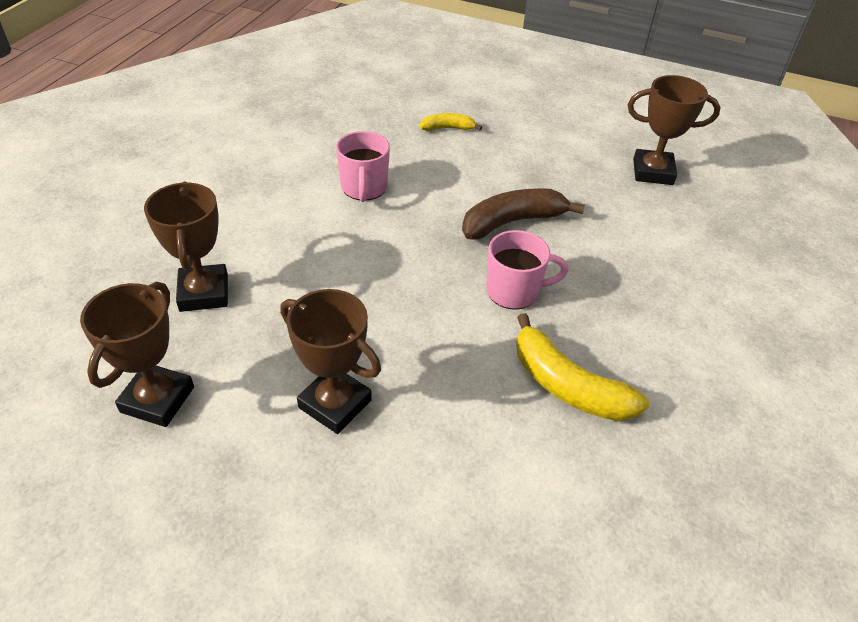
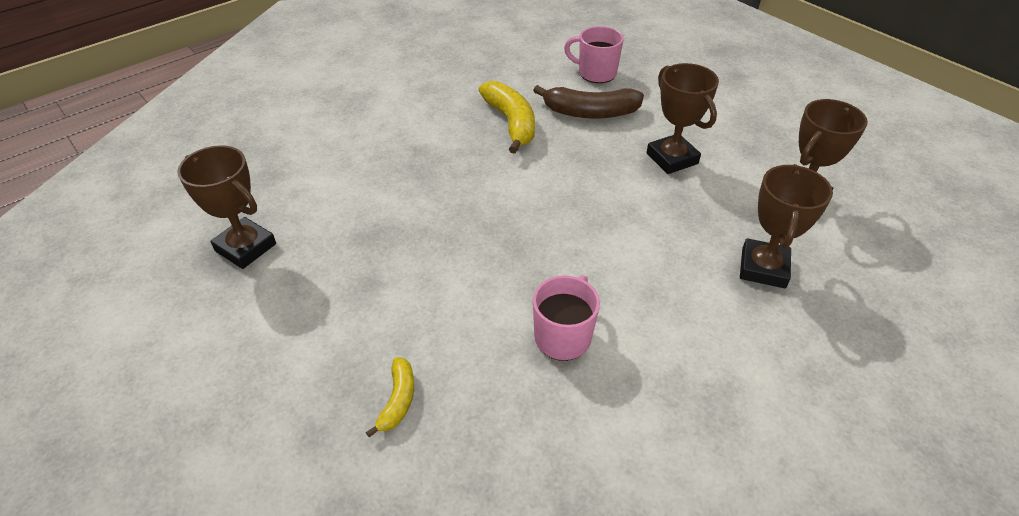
camera: 150 degrees left, 0 degrees up
yellow banana [420,113,482,131] -> yellow banana turned 105 degrees counterclockwise [366,357,414,437]
brown banana [462,188,585,239] -> brown banana moved to [533,85,644,119]
pink mug [486,230,568,310] -> pink mug moved to [564,26,624,83]

